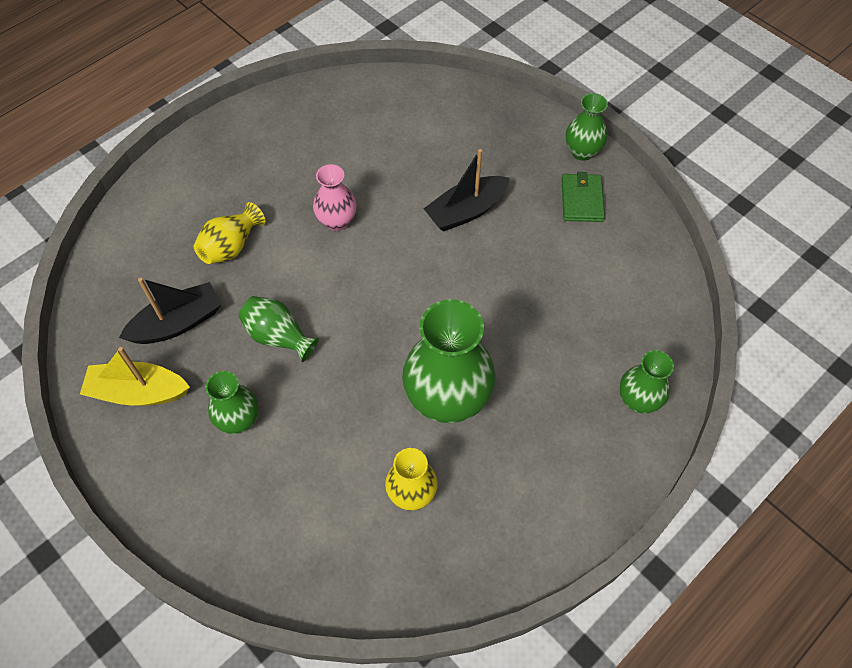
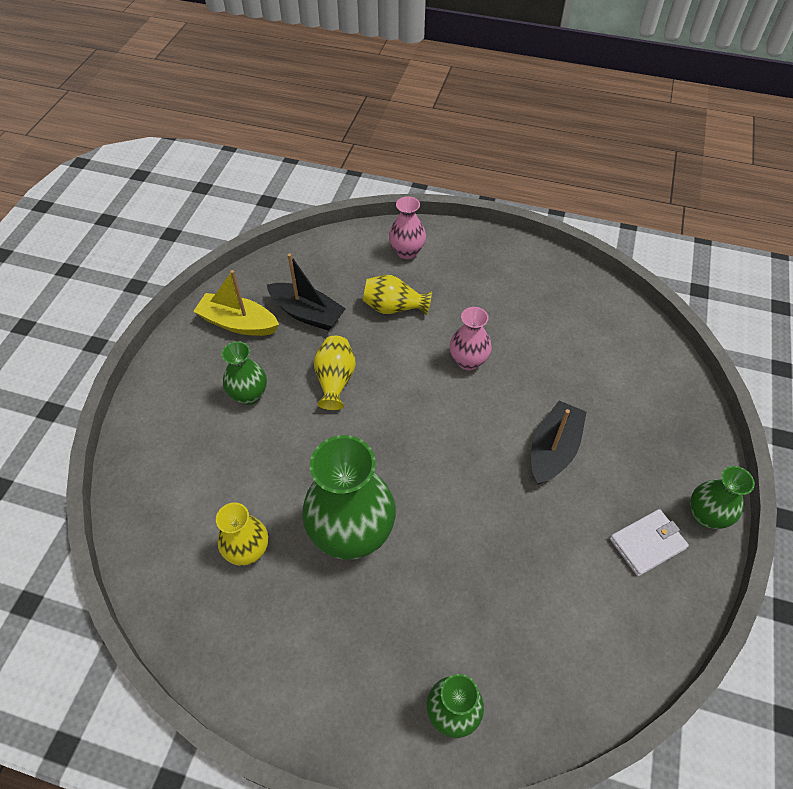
camera: 60 degrees right, 5 degrees down
yellow boat [80,347,190,406] -> yellow boat turned 45 degrees counterclockwise [193,270,279,336]
green vase [238,296,319,362] -> yellow vase [313,336,356,410]
black boat [423,149,510,232] -> black boat turned 90 degrees clockwise [531,401,586,485]
green wallet [561,172,605,222] -> white wallet [610,509,689,576]
none -> pink vase [389,196,426,259]

